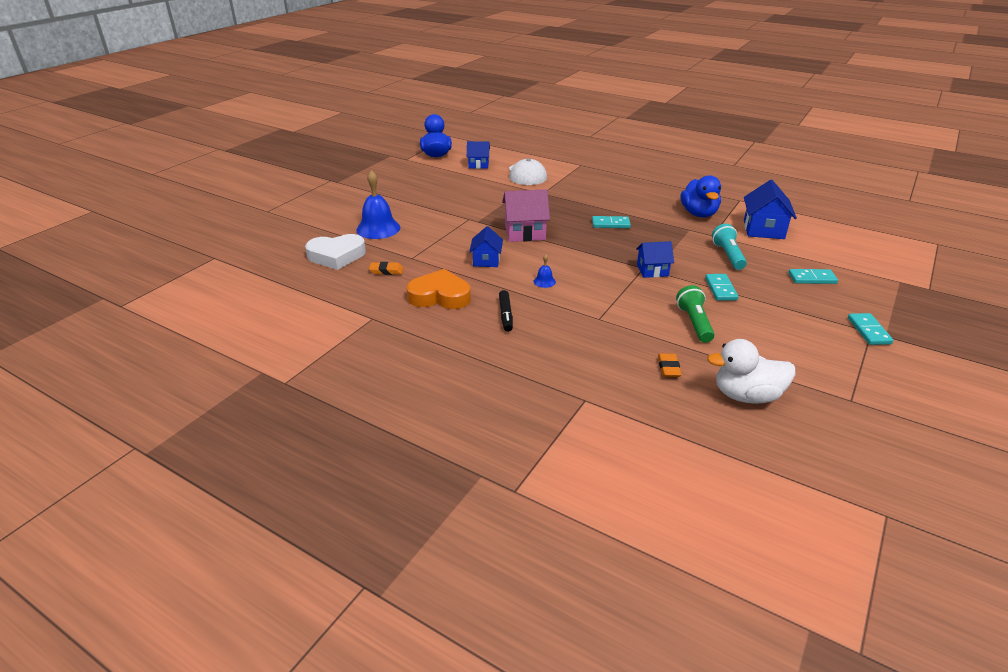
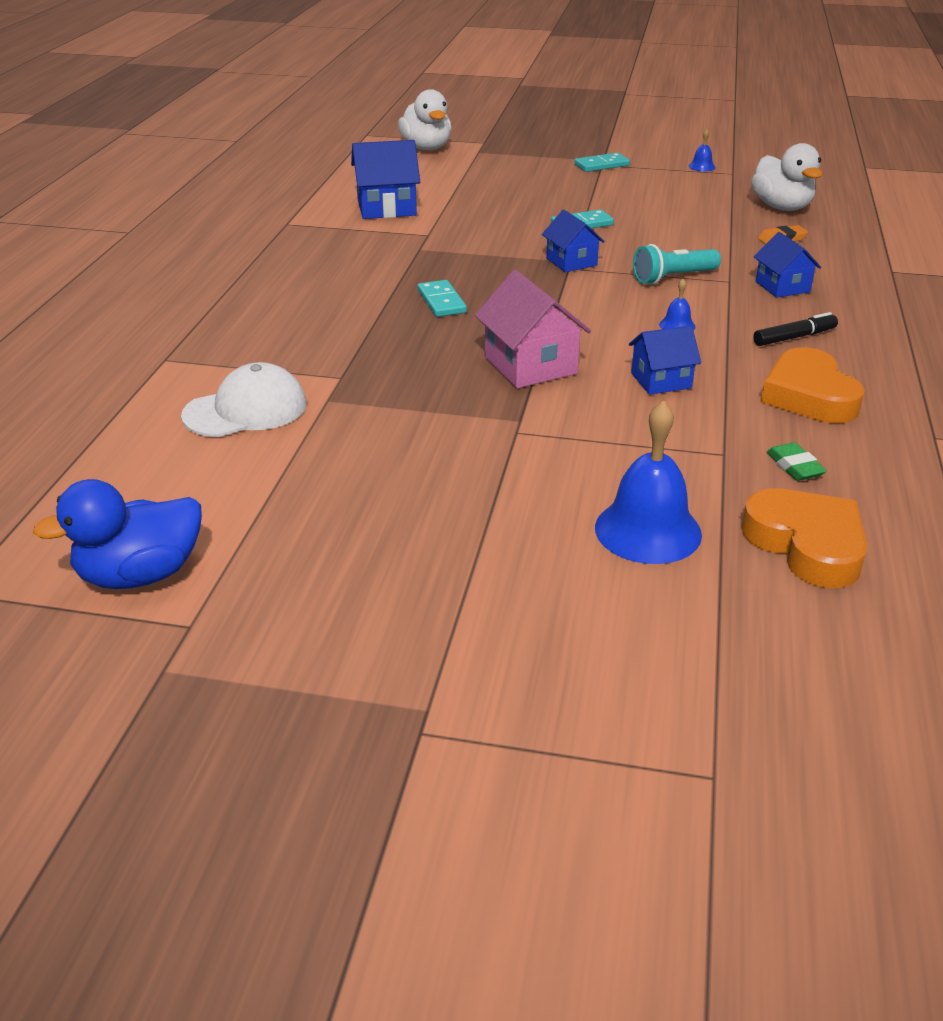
camera: 110 degrees left, 0 degrees up
white heart [305,234,366,270] -> orange heart [741,488,867,588]
orange eraser [369,262,403,275] -> green eraser [767,443,827,481]
blue house [467,141,490,169] -> blue house moved to [754,232,821,298]
green flashlight [676,285,715,343] -> none
blue duck [681,175,721,217] -> none
turquoise flashlight [712,224,747,270] -> turquoise flashlight moved to [633,244,721,285]
turquoise domino [788,269,838,284] -> none
none -> white duck [398,89,452,150]
none -> blue bell [688,129,716,171]

